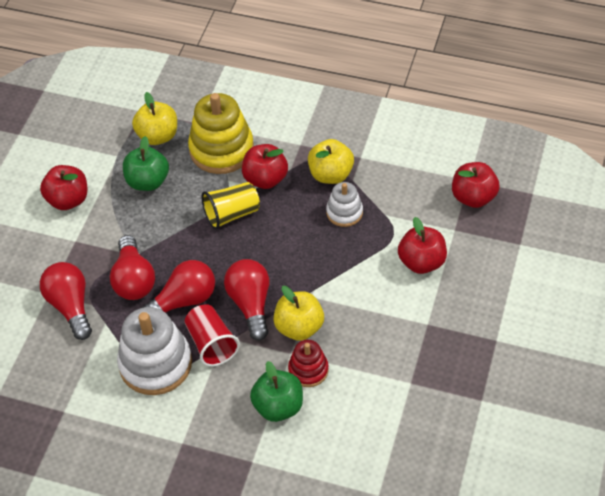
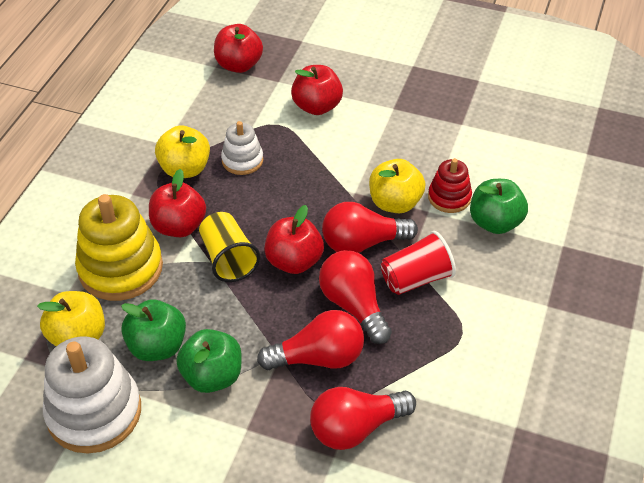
camera: 90 degrees left, 5 degrees down
red apple [40,165,87,210] -> red apple moved to [264,205,324,274]
white stacking toy [117,307,192,395] -> white stacking toy moved to [43,336,141,454]
none -> green apple [176,329,241,393]

